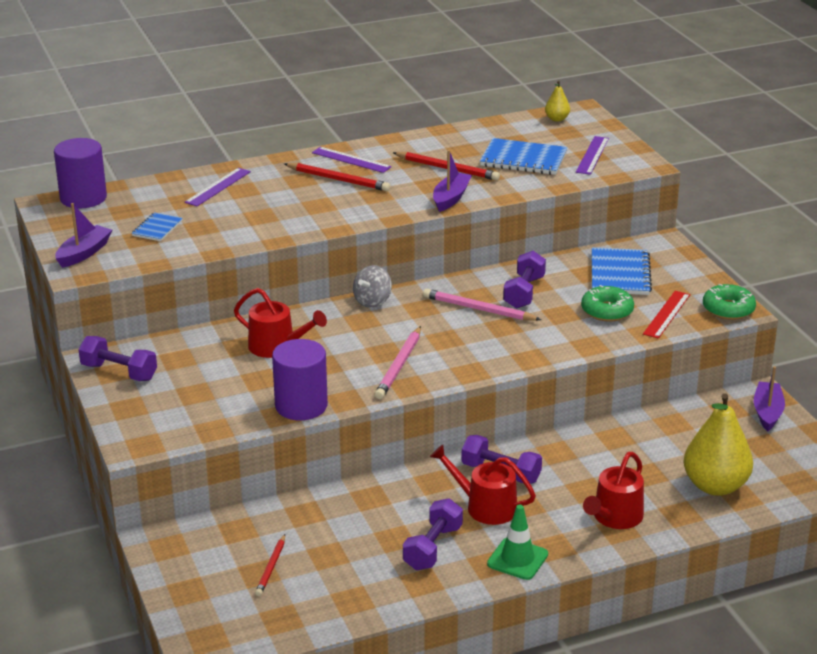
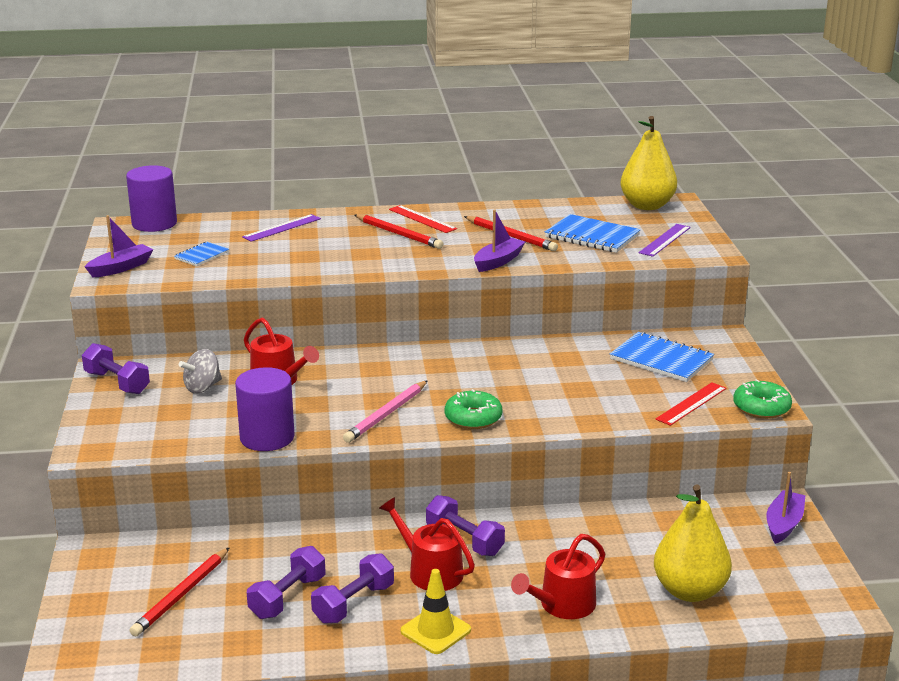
camera: 15 degrees right, 5 degrees down
red pencil [255,534,285,596] -> red pencil [130,547,230,636], size x1.56
purple ruler [312,147,392,173] -> red ruler [389,205,457,233]
grey spinning top [353,265,392,308] -> grey spinning top moved to [179,349,222,393]
pink pencil [423,289,541,321] -> none
green traffic cone [487,504,548,580] -> yellow traffic cone [401,569,471,654]
purple dumbbell [503,251,546,309] -> purple dumbbell moved to [247,546,325,619]
yellow pear [545,81,570,122] -> yellow pear [620,116,677,210], size x2.19
green donut [581,285,634,322] -> green donut moved to [445,389,502,429]
blue notebook [592,248,652,295] -> blue notebook turned 75 degrees counterclockwise [610,332,714,382]

